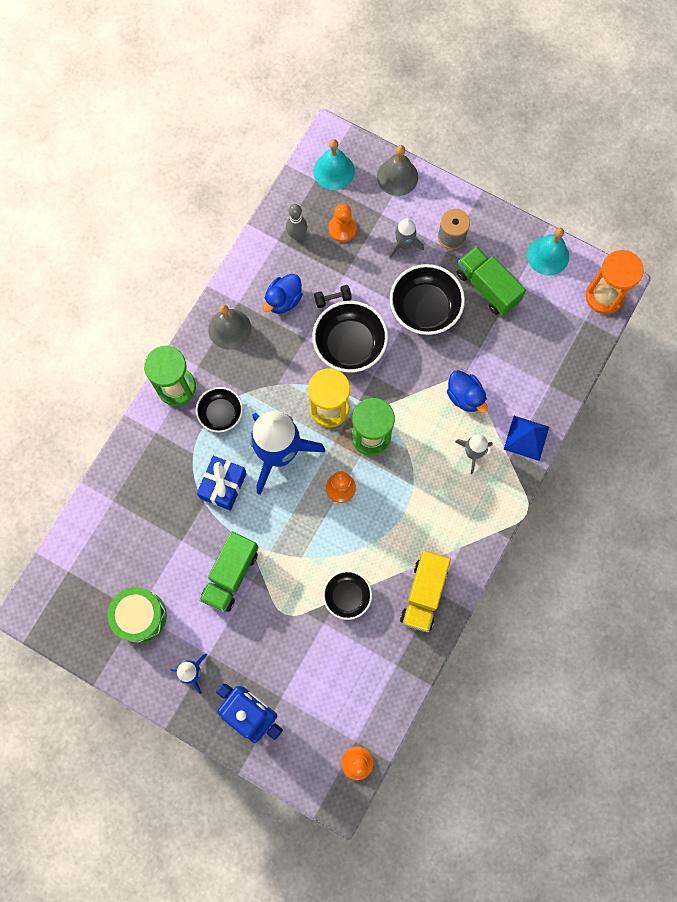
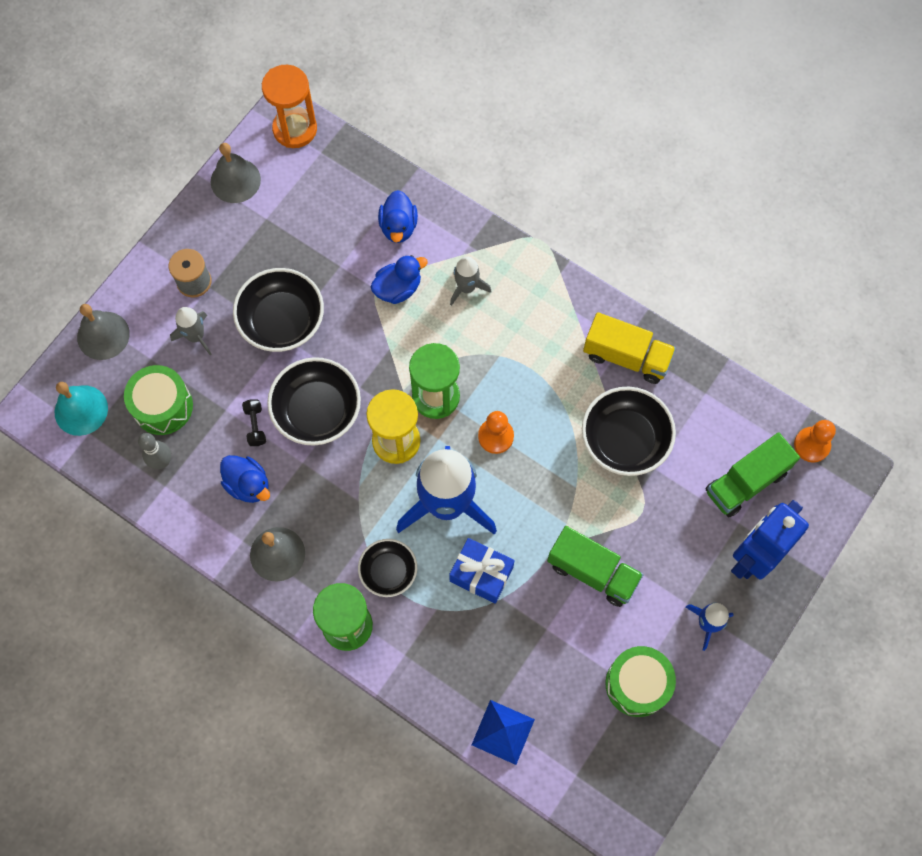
camera: 85 degrees left, 5 degrees down
black bowl [323,570,372,620] -> black bowl [582,387,676,476], size x1.62
orange pawn [329,203,357,242] -> green drum [124,365,193,435]
green truck [457,246,526,316] -> green truck moved to [706,432,800,517]
blue pyramid [503,416,549,461] -> blue pyramid moved to [472,700,535,765]
turquoise bell [527,228,569,276] -> grey bell [211,143,261,203]
none -> blue duck [378,190,418,243]

